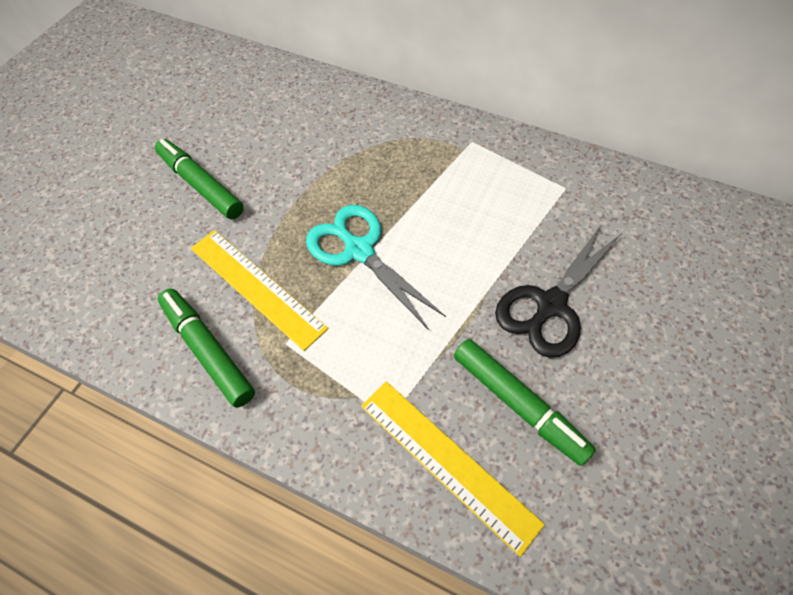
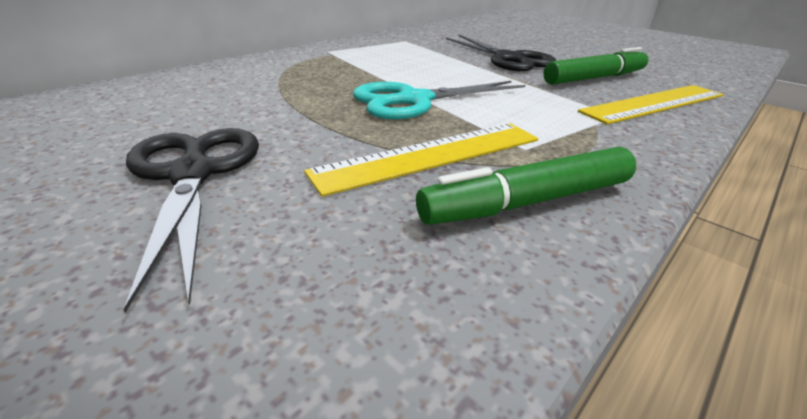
camera: 75 degrees left, 25 degrees down
green marker [155,139,244,220] -> black scissors [123,128,259,313]

